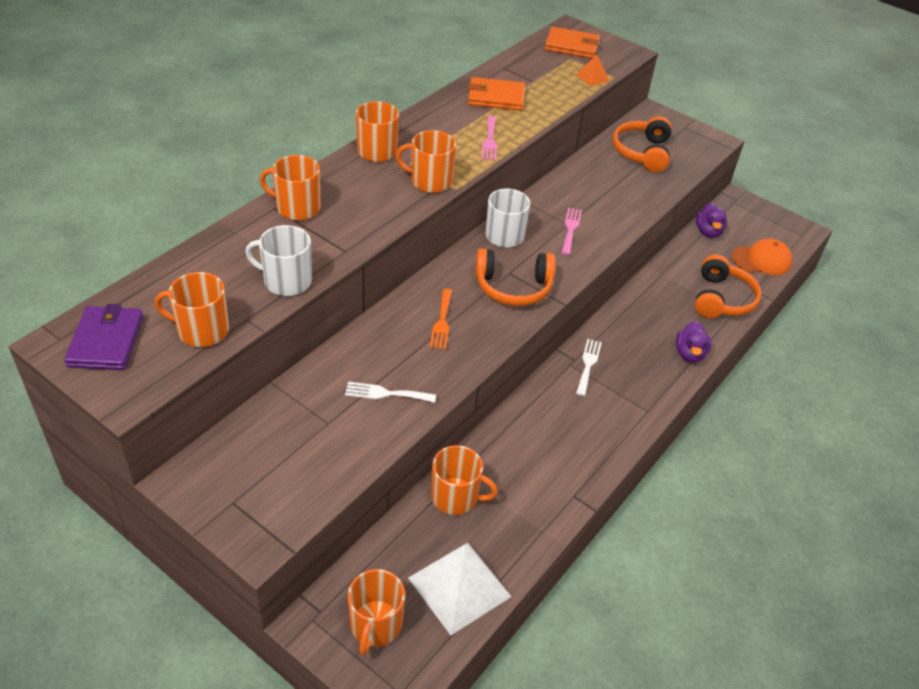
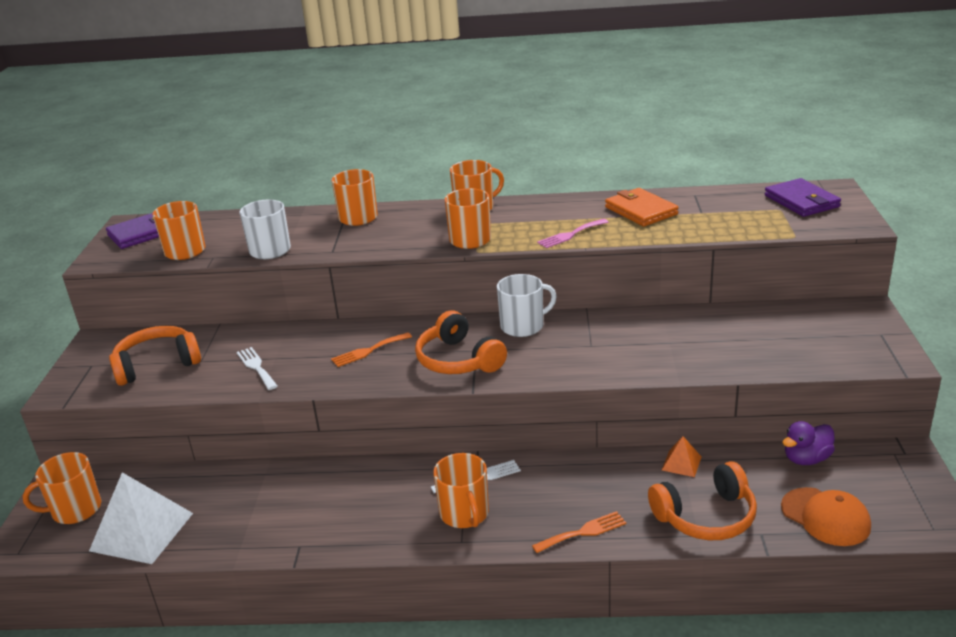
camera: 60 degrees right, 15 degrees down
orange mug [431,445,498,515] -> orange mug moved to [433,453,489,528]
orange wallet [545,27,600,59] -> purple wallet [765,178,841,217]
pink fork [561,208,582,255] -> none
orange pyramid [576,55,609,86] -> orange pyramid moved to [662,436,701,477]
orange headphones [612,116,672,172] -> orange headphones moved to [109,326,201,386]
purple duck [676,321,712,363] -> orange fork [532,511,626,553]

